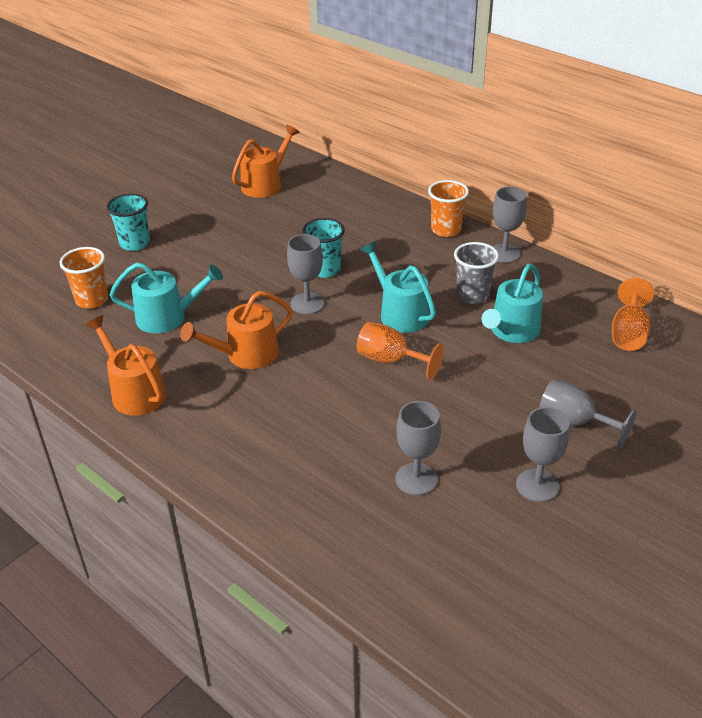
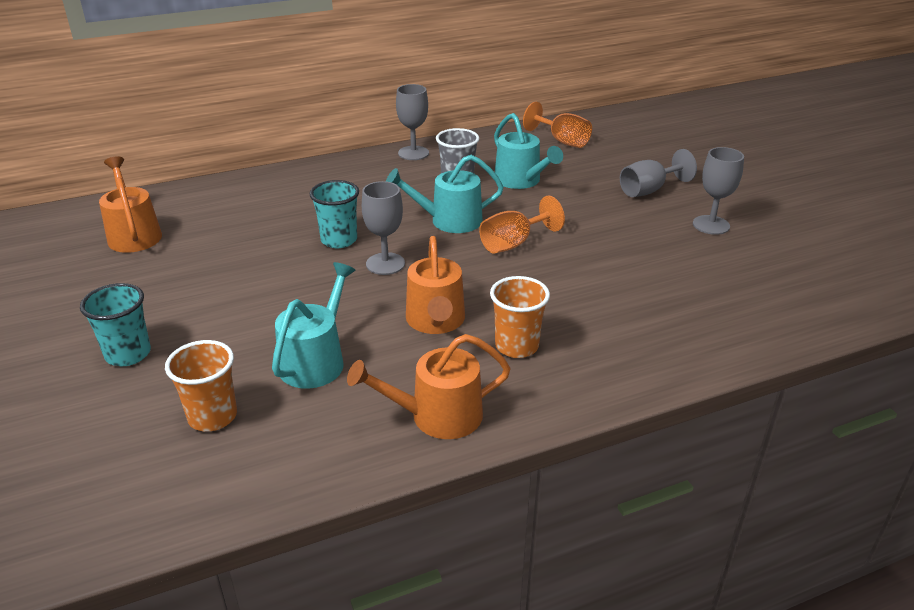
camera: 65 degrees left, 5 degrees down
grey goblet [395,401,441,495] -> none
orange cup [428,180,469,237] -> orange cup moved to [490,276,550,358]

